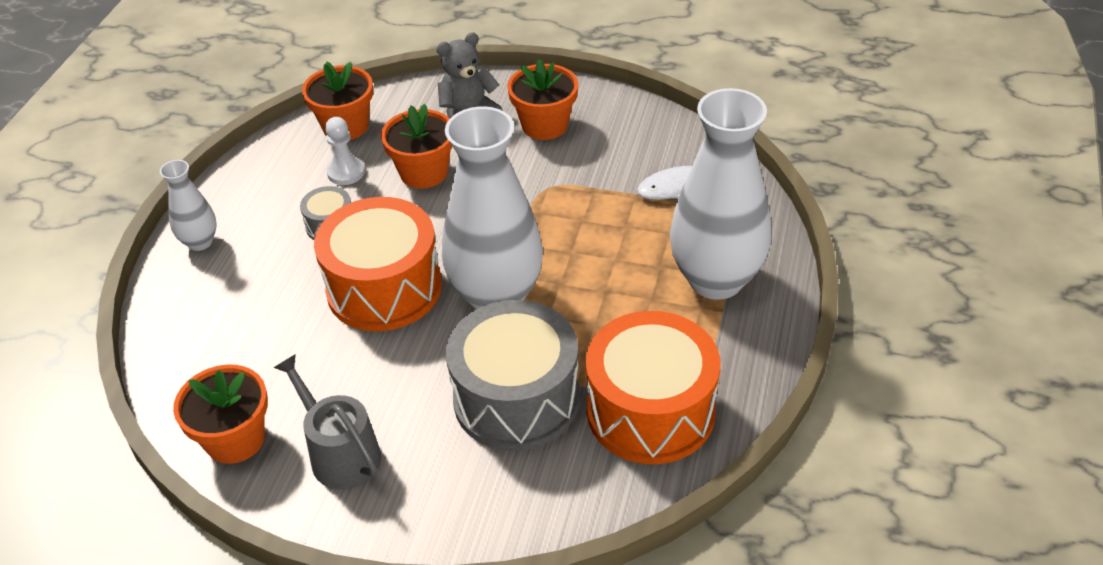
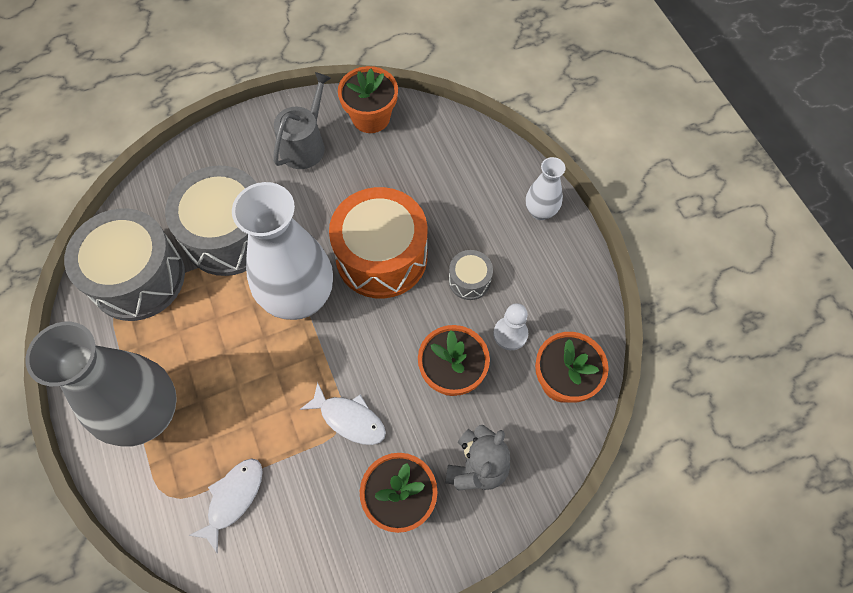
camera: 140 degrees right, 20 degrees up
grey watering can [274,354,381,490] -> grey watering can turned 75 degrees counterclockwise [273,72,331,169]
orange drum [586,311,721,464] -> grey drum [64,209,185,321]
white vase [670,88,771,300] -> grey vase [25,322,177,447]
none -> white fish [300,382,386,445]

